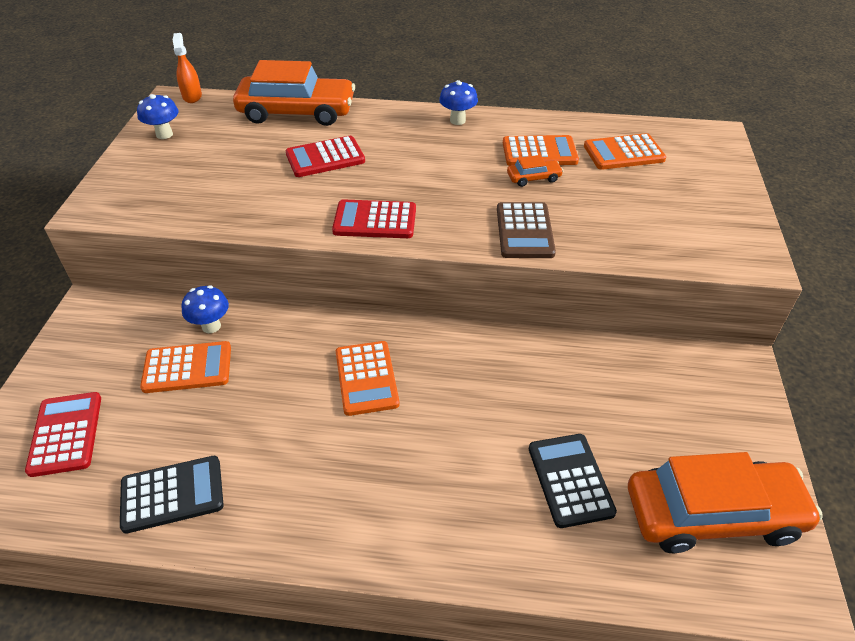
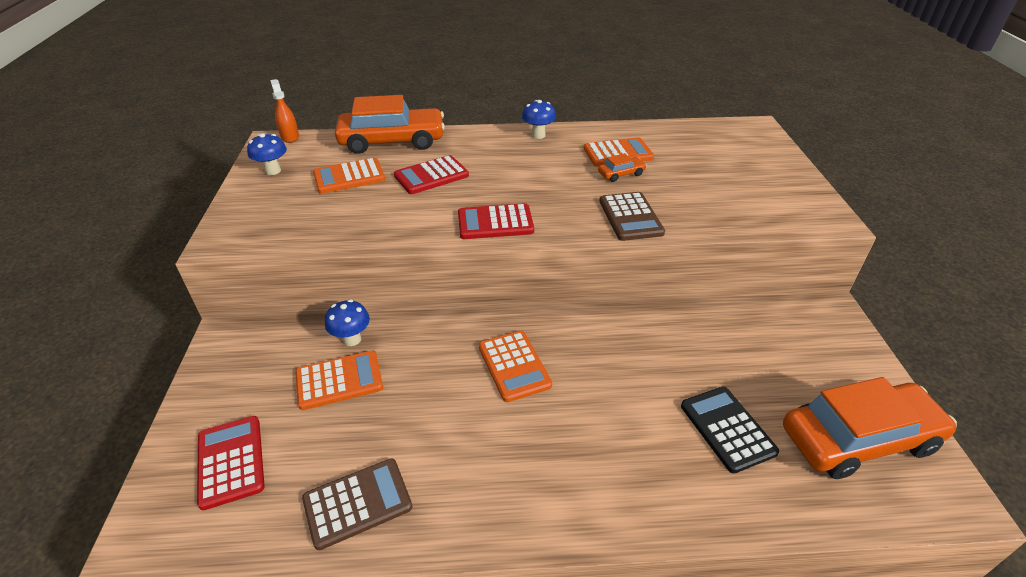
camera: 10 degrees left, 5 degrees down
black calculator [120,456,224,534] -> brown calculator [302,459,412,550]
orange calculator [584,133,666,170] -> orange calculator moved to [313,158,385,194]

